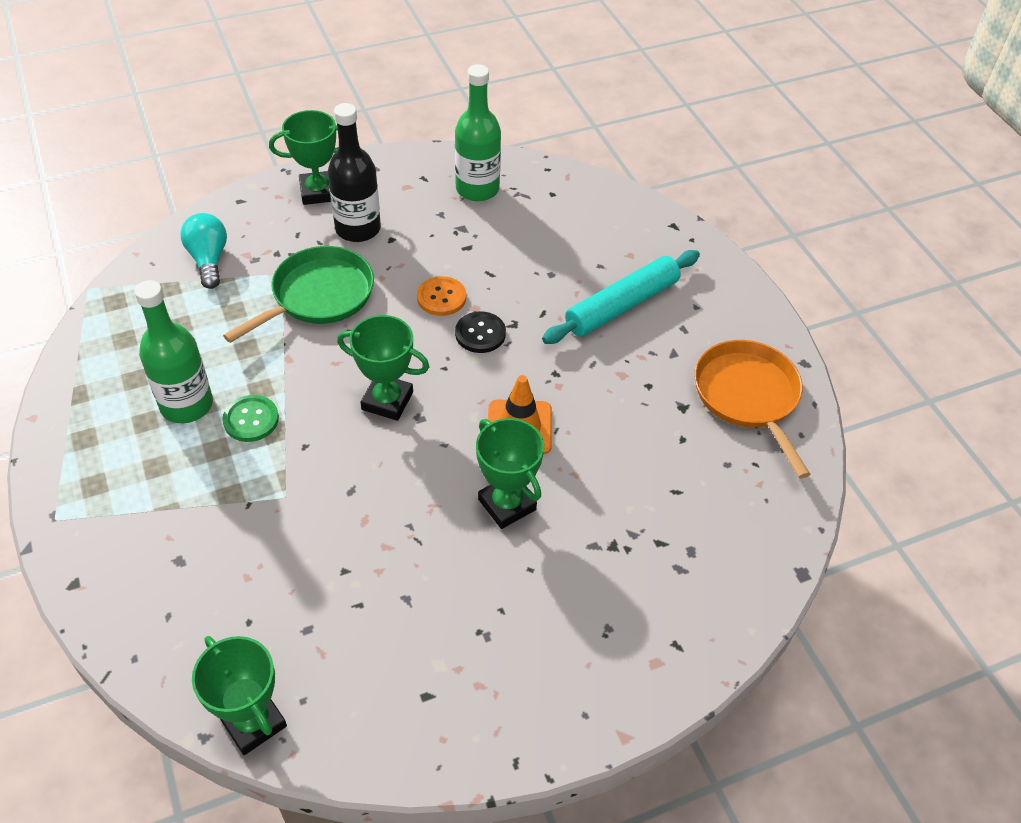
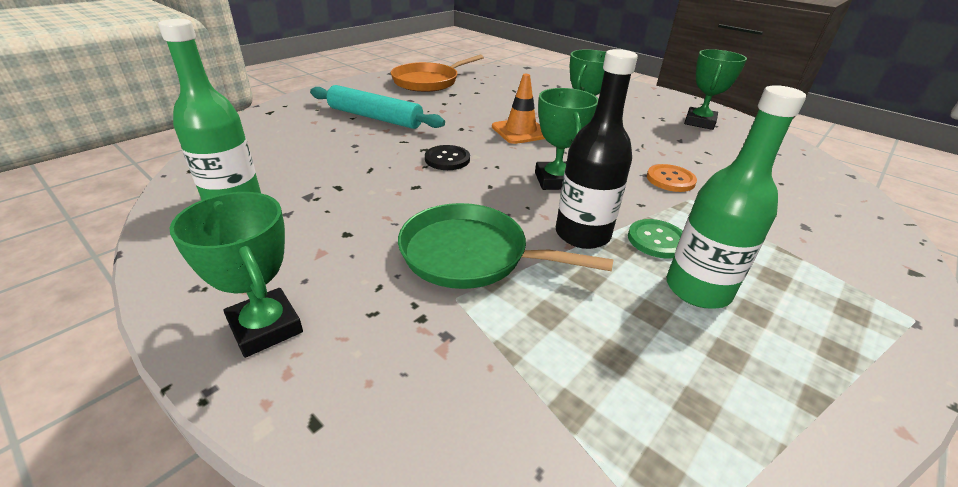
camera: 115 degrees left, 15 degrees down
turquoise light bulb [180,213,227,289] -> none
green trophy [192,636,287,755] -> green trophy moved to [684,49,747,130]
black bottle [328,103,381,242] -> black bottle moved to [556,49,638,249]
orange button [417,276,466,316] -> orange button moved to [647,164,697,192]

